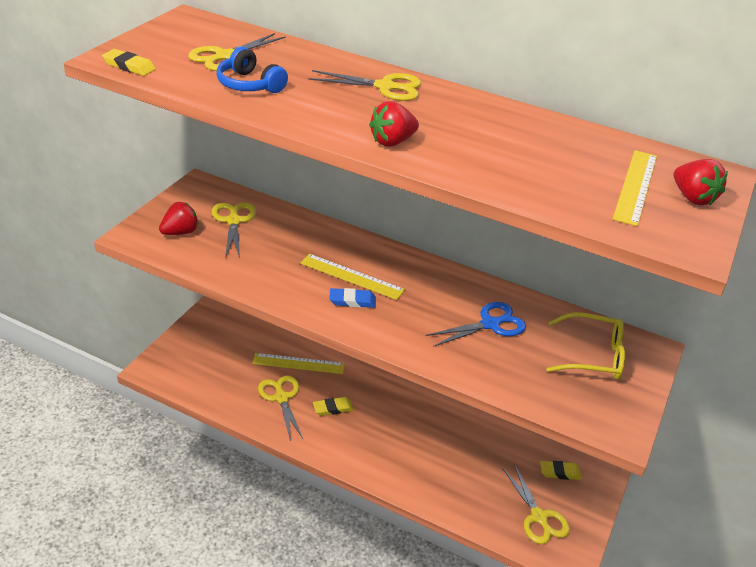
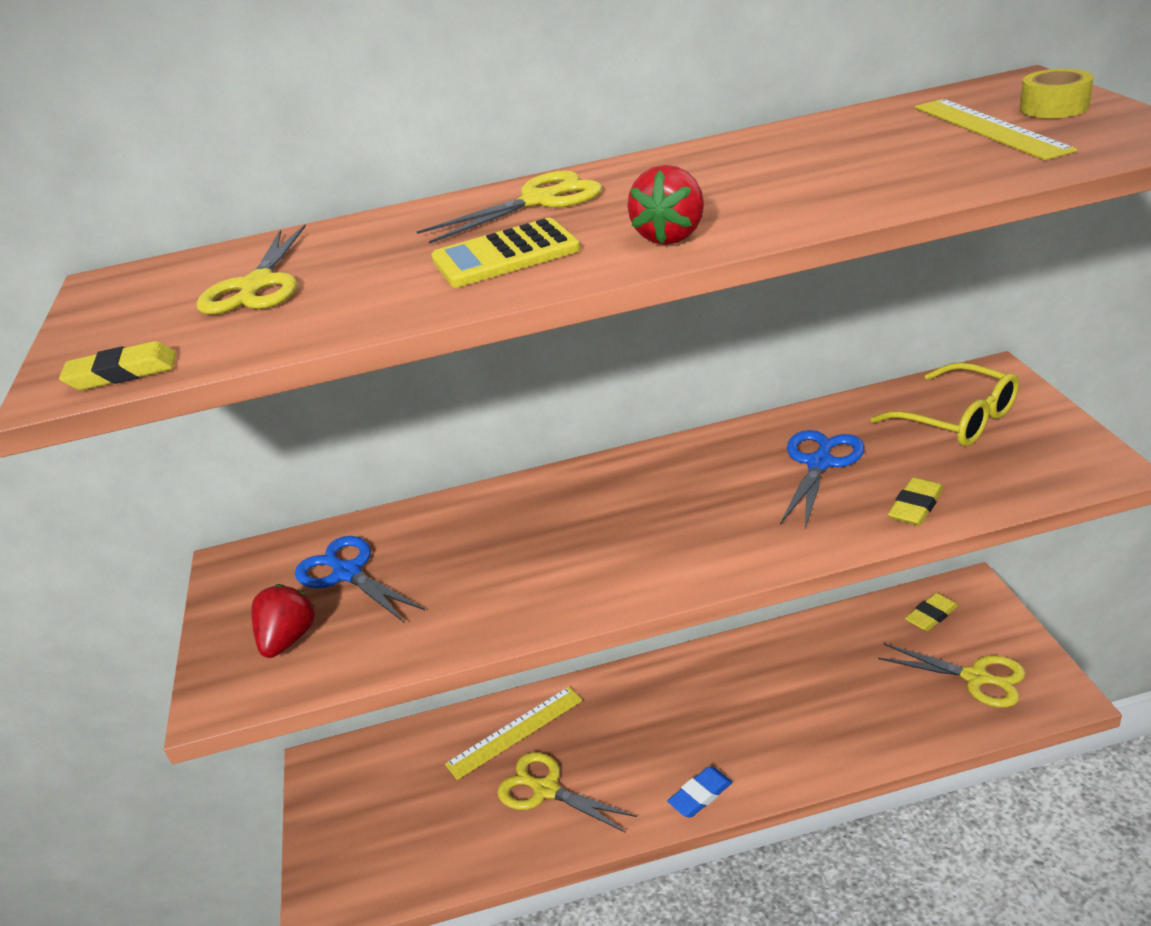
camera: 30 degrees left, 5 degrees down
yellow scissors [212,203,256,258] -> blue scissors [295,536,425,623]
blue headphones [217,47,288,93] -> none
yellow ruler [300,254,405,300] -> none
yellow eraser [313,397,354,416] -> yellow eraser moved to [888,477,943,526]
blue eraser [329,288,376,308] -> blue eraser moved to [667,766,733,818]
yellow glasses [546,312,625,379] -> yellow glasses turned 75 degrees clockwise [871,362,1019,446]
red strawberry [674,159,728,205] -> yellow tape [1020,69,1093,118]
none -> yellow calculator [431,218,581,287]

